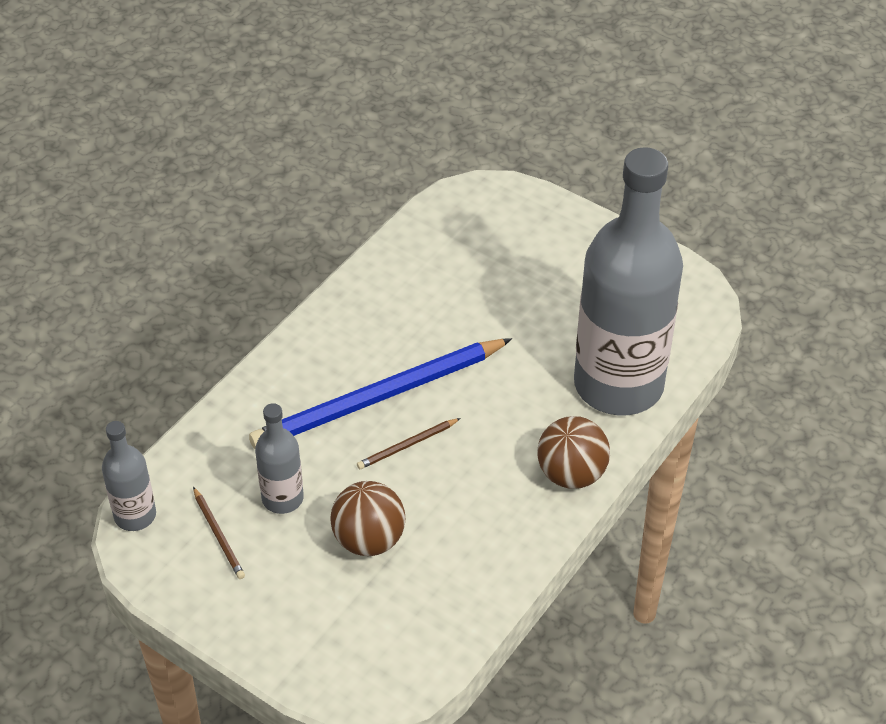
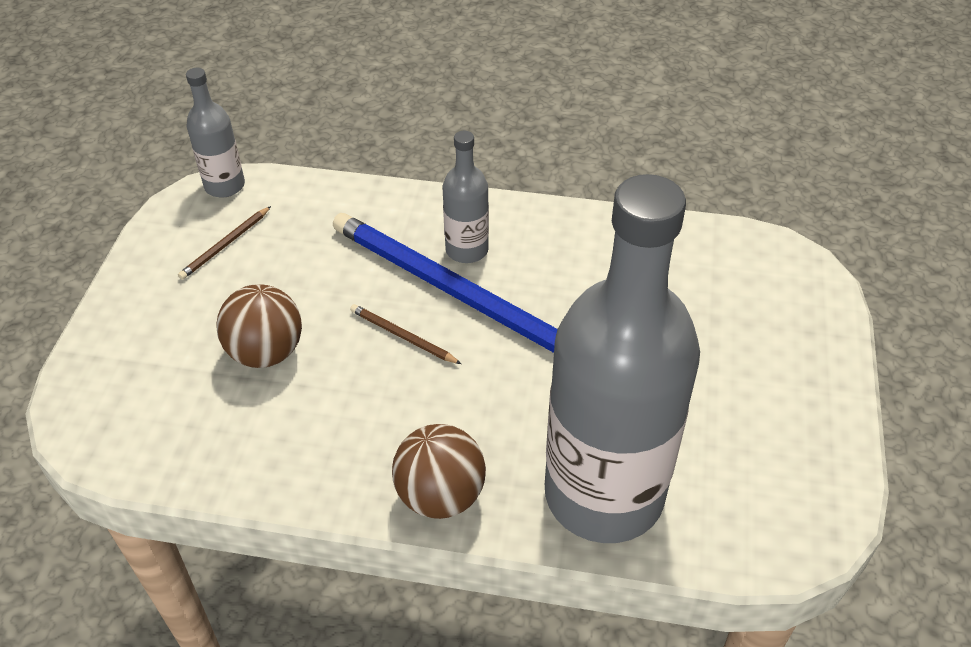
camera: 65 degrees right, 0 degrees up
grey bottle [255,403,304,514] -> grey bottle moved to [442,131,489,263]

